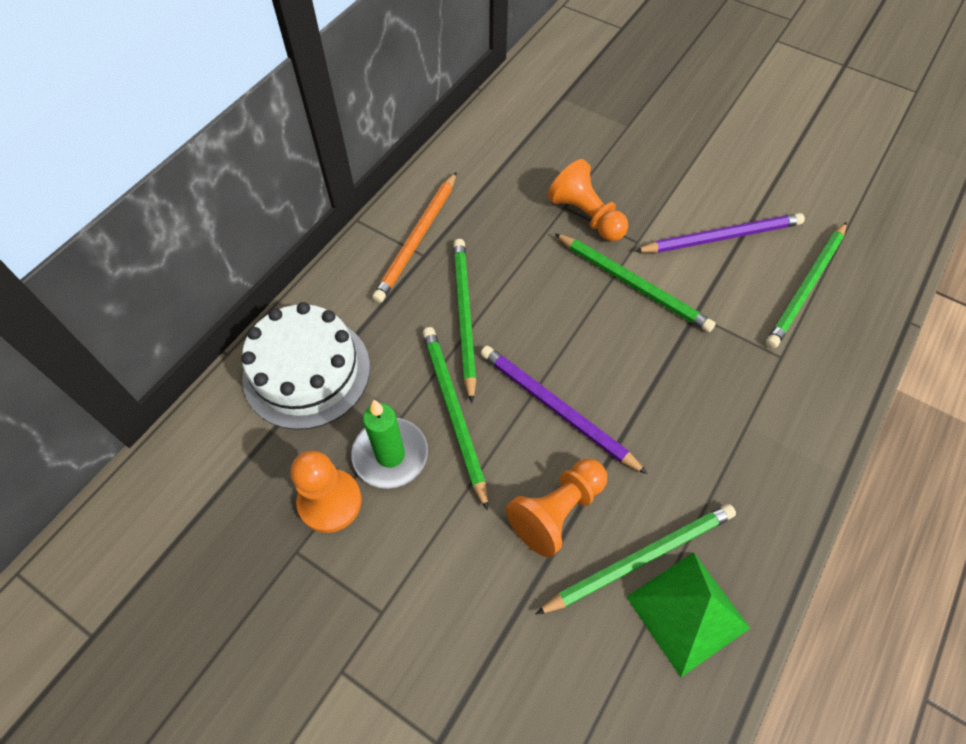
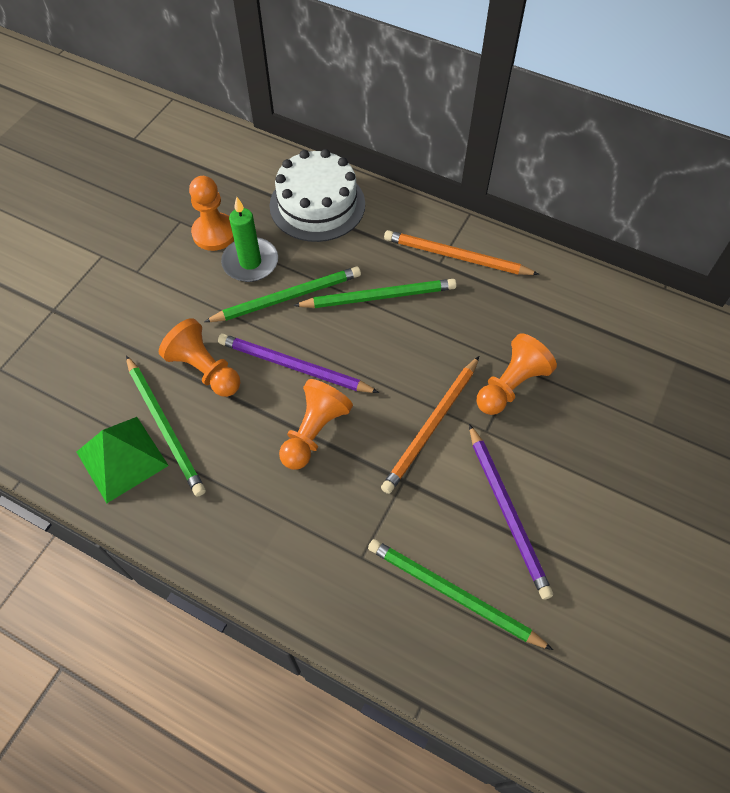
camera: 85 degrees right, 0 degrees up
purple pencil [480,346,648,474] -> purple pencil turned 105 degrees counterclockwise [218,334,379,393]
green pencil [554,233,716,332] -> orange pencil [381,356,479,494]
none -> orange pawn [279,379,353,470]

